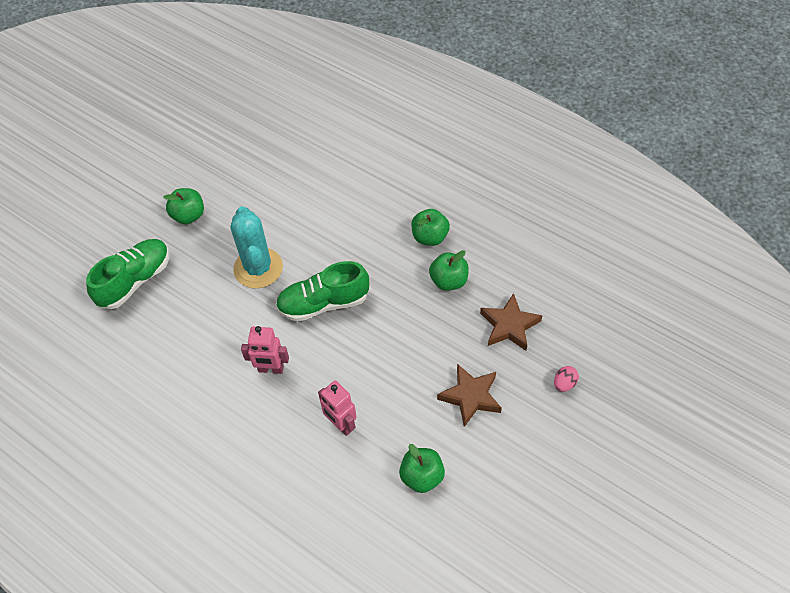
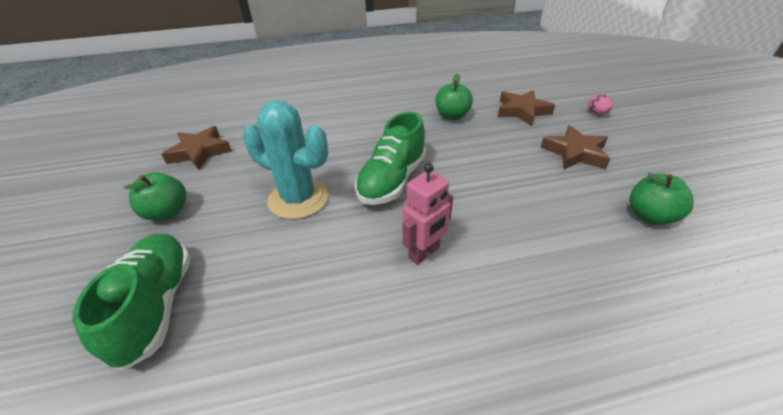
camera: 50 degrees left, 15 degrees down
pink robot [318,381,357,436] -> none
green apple [411,209,450,246] -> none
none -> brown star [161,126,232,170]

